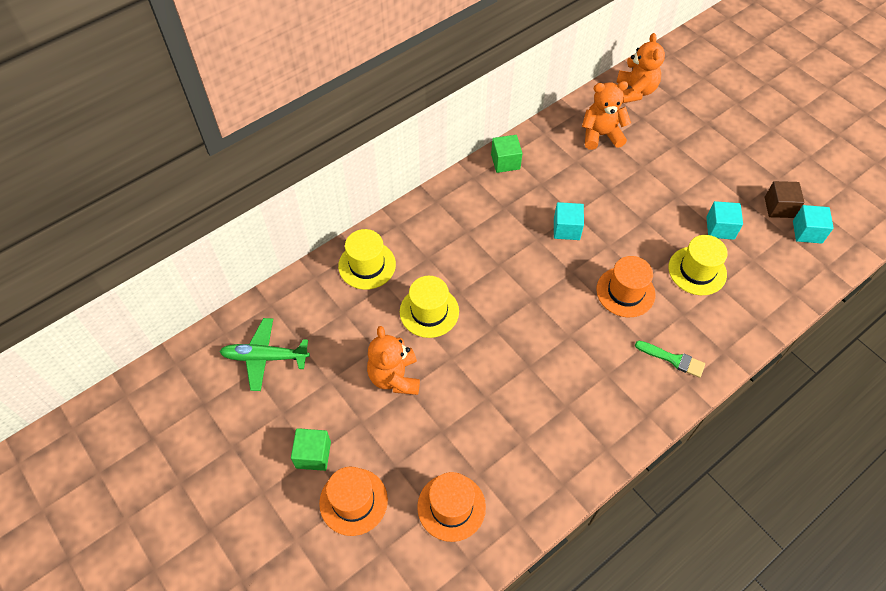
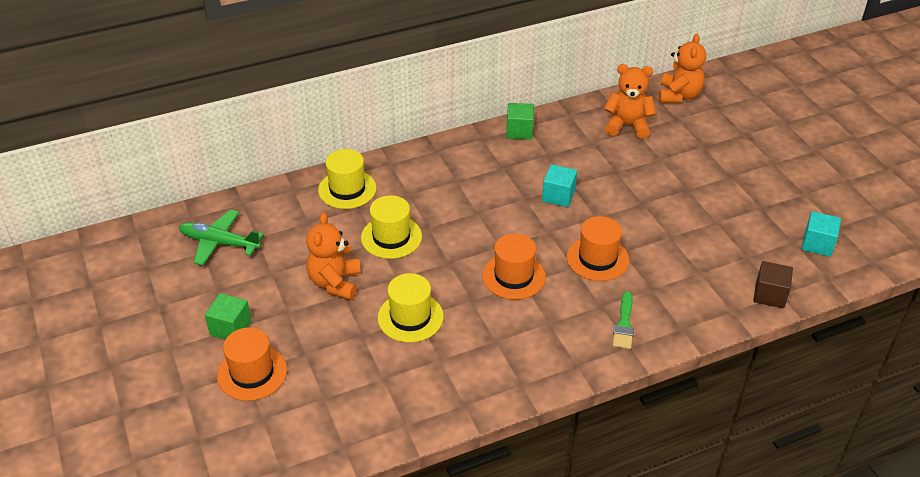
camera: 15 degrees right, 15 degrees down
orange hat [417,472,486,542] -> orange hat moved to [482,233,546,300]
green brush [635,341,705,378] -> green brush turned 60 degrees clockwise [612,291,634,349]
yellow hat [669,235,728,295] -> yellow hat moved to [378,273,444,342]
turquoise cube [706,201,743,240] -> none
brown cube [765,181,804,218] -> brown cube moved to [753,261,793,308]

